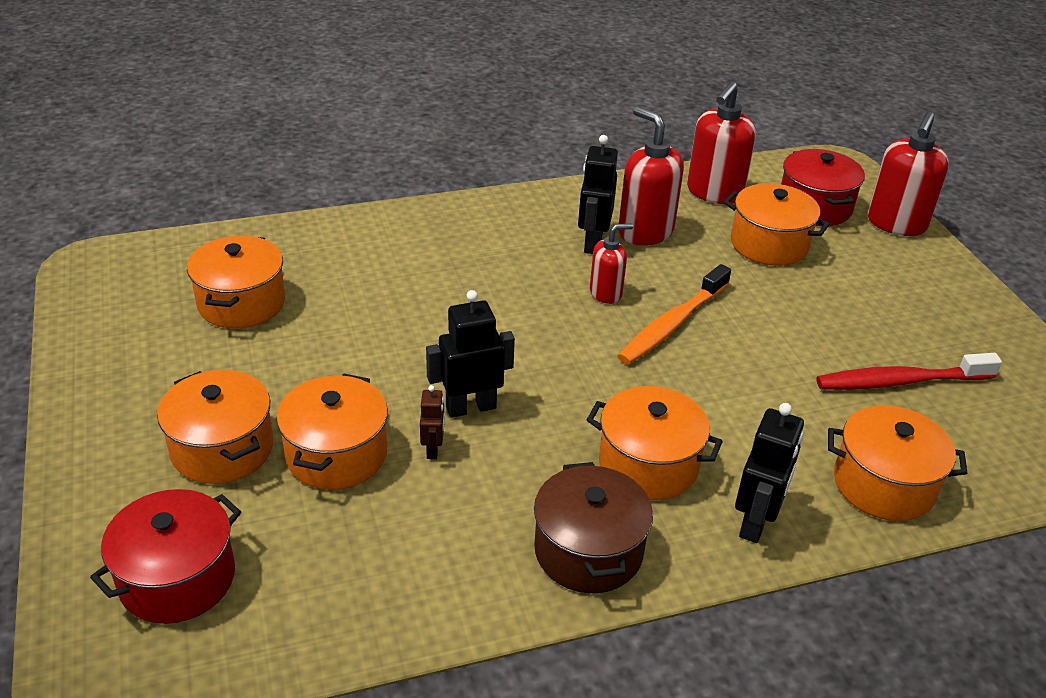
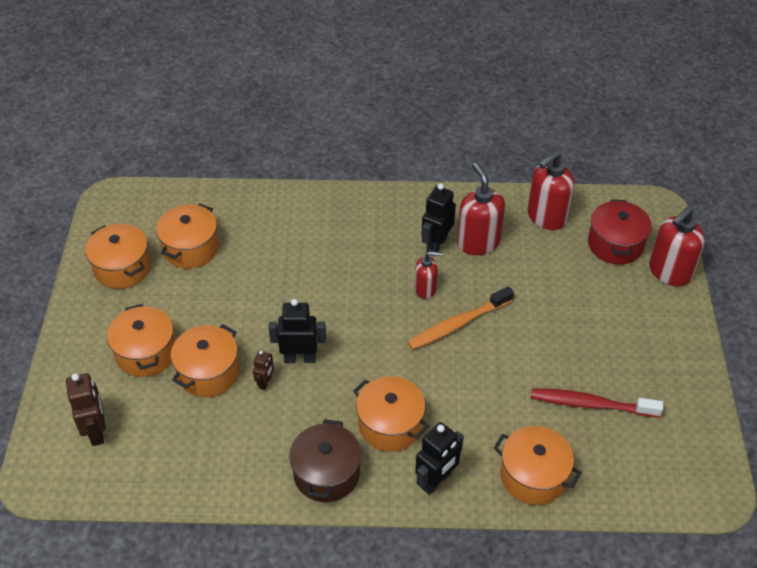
camera: 20 degrees right, 10 degrees up
red pot [90,489,241,624] -> brown robot [66,373,106,446]
orange pot [724,183,830,266] -> orange pot moved to [85,224,151,289]

